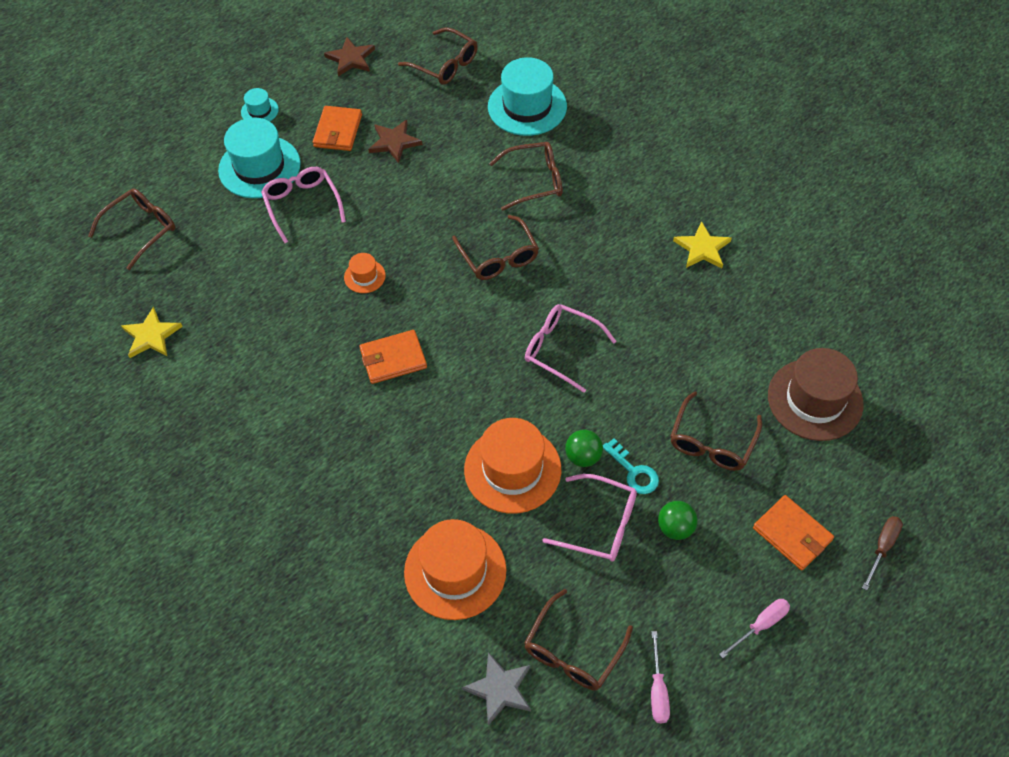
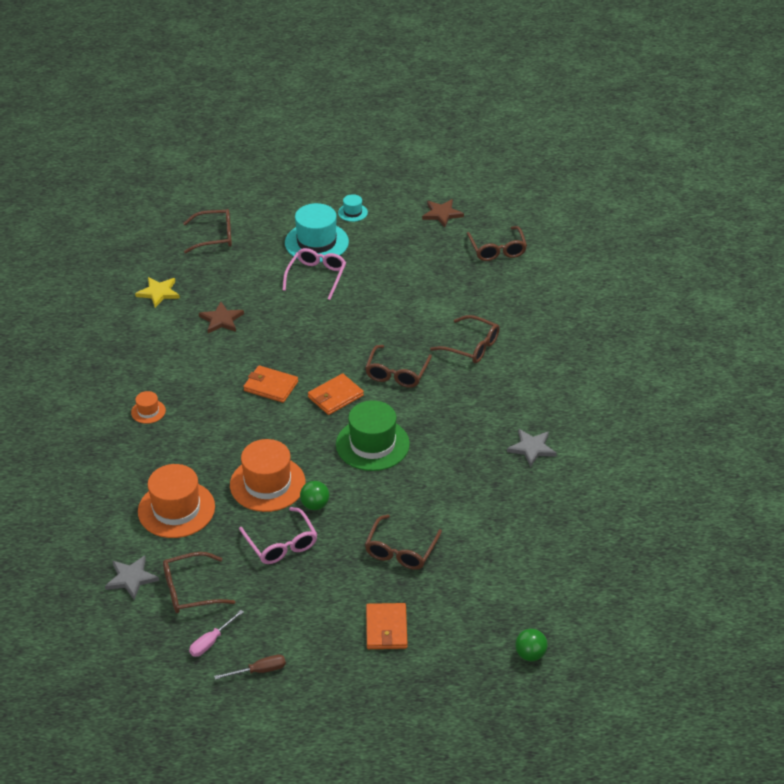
camera: 40 degrees right, 15 degrees down
orange wallet [313,106,362,151] -> orange wallet moved to [308,373,364,415]
orange hat [344,253,386,293] -> orange hat moved to [131,391,166,424]
brown star [368,120,422,163] -> brown star moved to [199,302,244,333]
turquoise hat [488,57,567,136] -> none
pink glasses [525,304,617,393] -> green hat [336,400,410,471]
turquoise key [603,438,659,494] -> none
green ball [658,501,698,540] -> green ball moved to [515,629,548,661]
brown glasses [670,391,762,471] -> brown glasses turned 45 degrees counterclockwise [365,514,442,570]
yellow star [673,221,732,268] -> grey star [507,429,557,467]
pink screwdriver [719,599,790,658] -> none
brown hat [768,348,864,441] -> none
brown screwdriver [862,516,903,590] -> brown screwdriver moved to [214,655,286,680]

